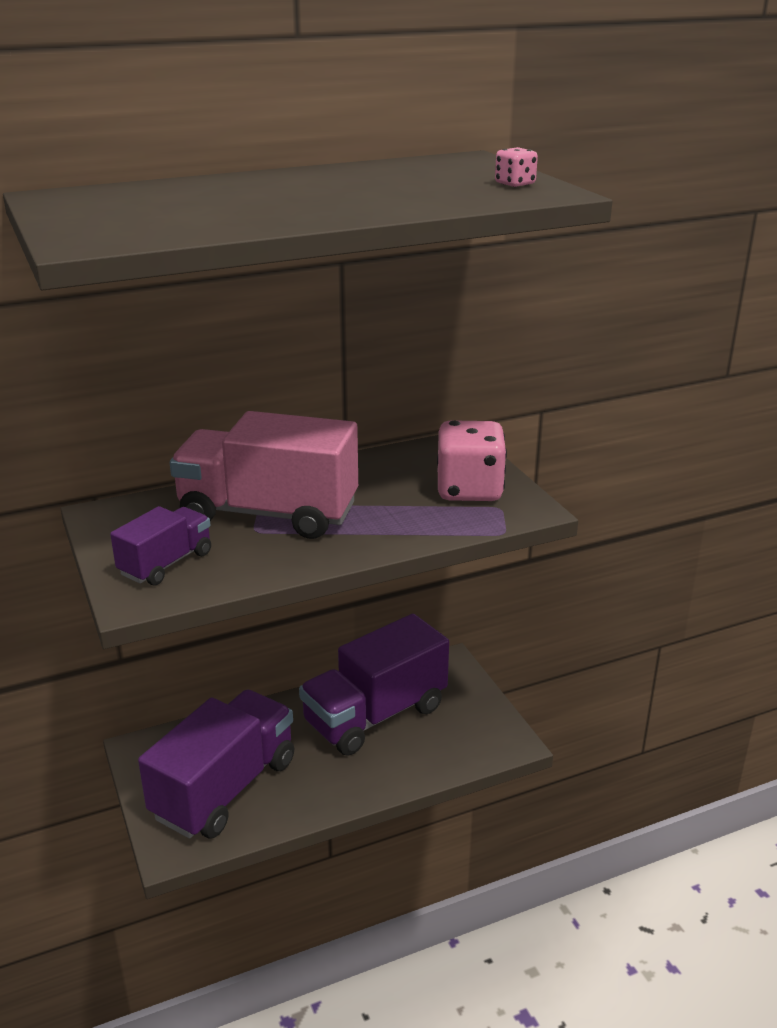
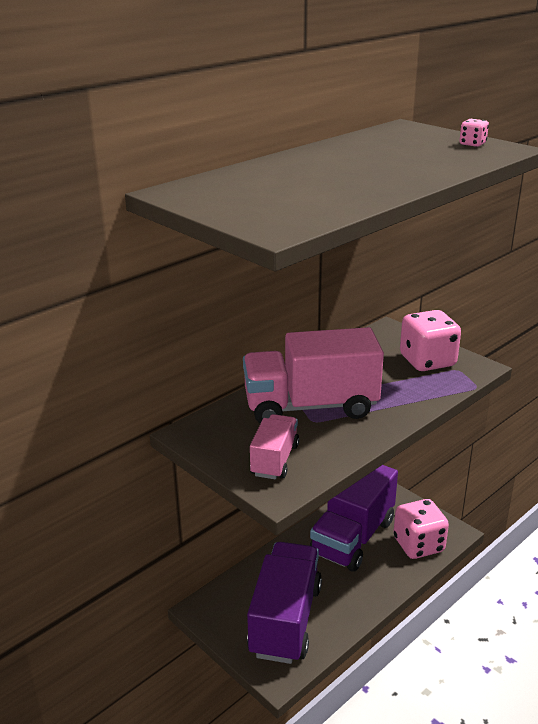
camera: 20 degrees left, 0 degrees up
purple truck [110,506,211,585] -> pink truck [250,414,299,479]
none -> pink dice [393,499,449,559]

